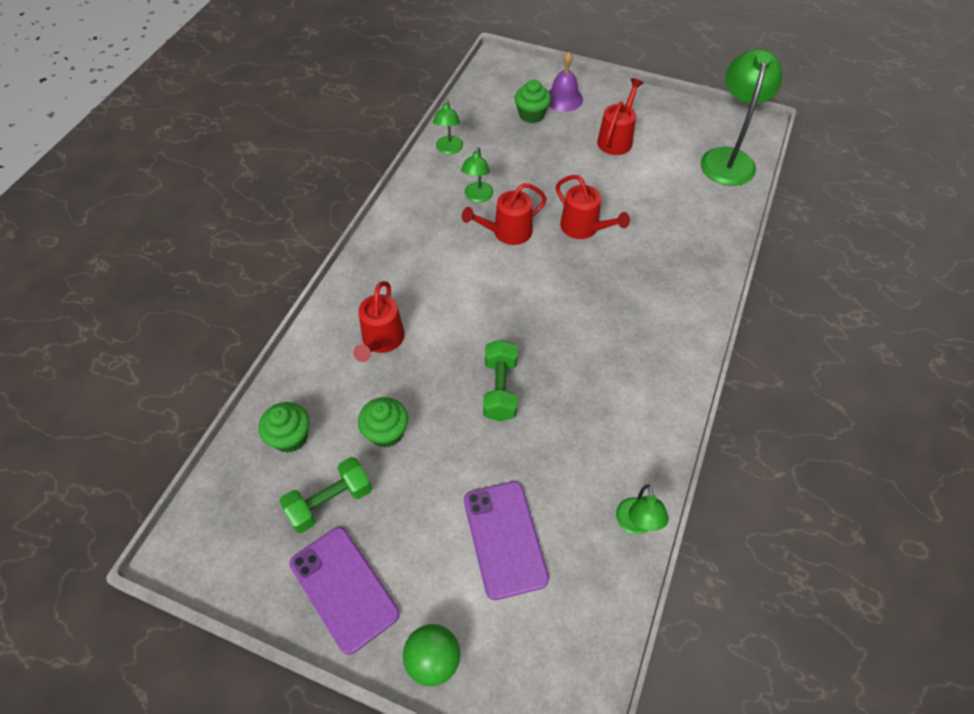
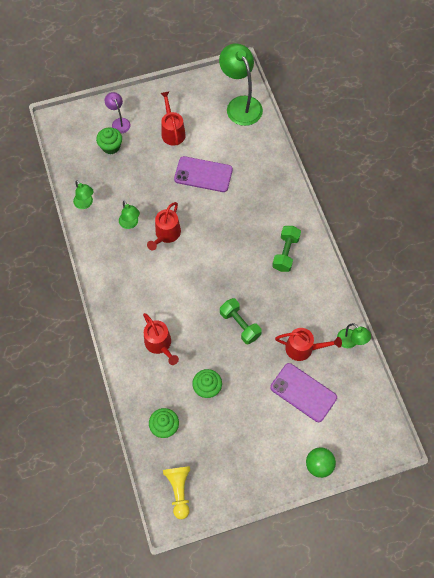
camera: 40 degrees left, 10 degrees up
green dumbbell [279,457,372,533] -> green dumbbell moved to [272,226,301,272]
purple phone [290,527,400,655] -> purple phone moved to [174,156,233,192]
purple bell [548,52,583,112] -> purple lamp [105,92,131,133]
red watering can [556,175,630,239] -> red watering can moved to [275,328,342,361]
none -> yellow pawn [163,466,190,519]

